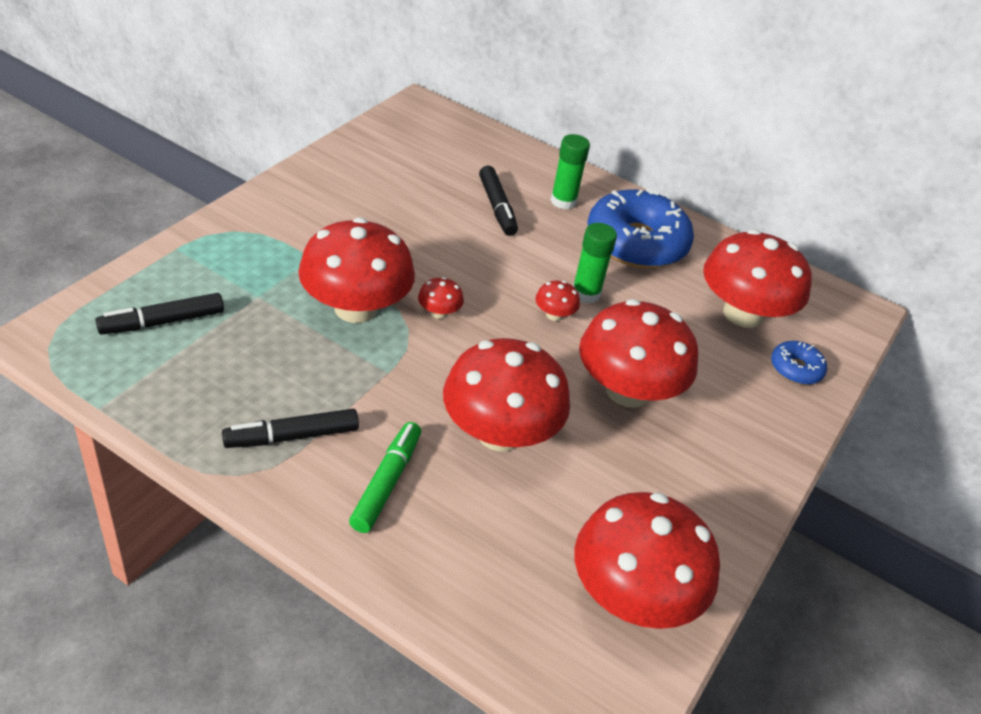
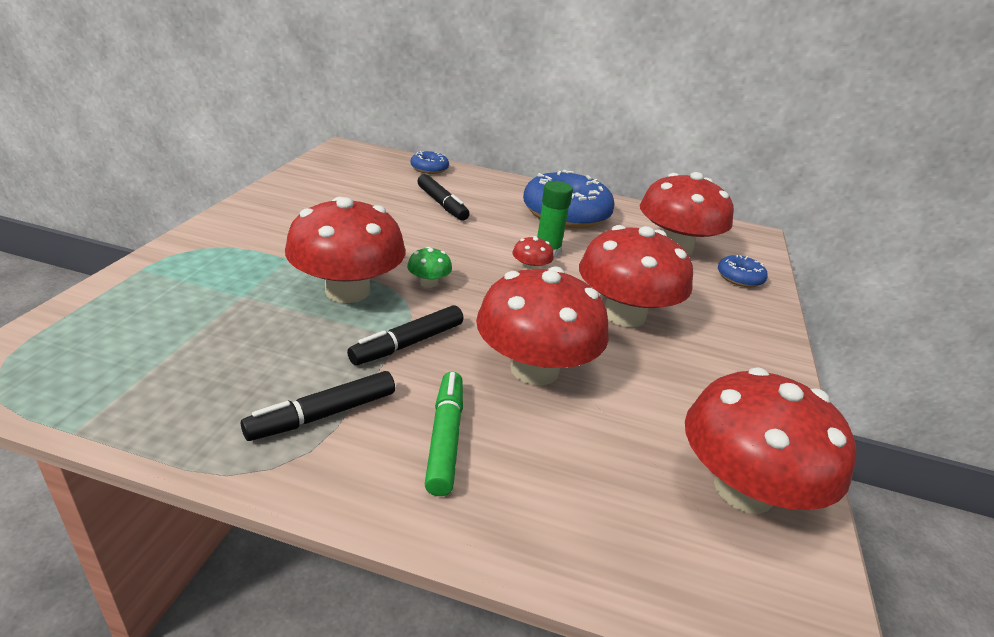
camera: 15 degrees left, 10 degrees down
black marker [96,293,224,335] -> black marker moved to [347,305,463,365]
red mushroom [418,277,464,319] -> green mushroom [407,247,452,288]
green glue stick [551,134,590,209] -> none
none -> blue donut [411,151,449,174]

